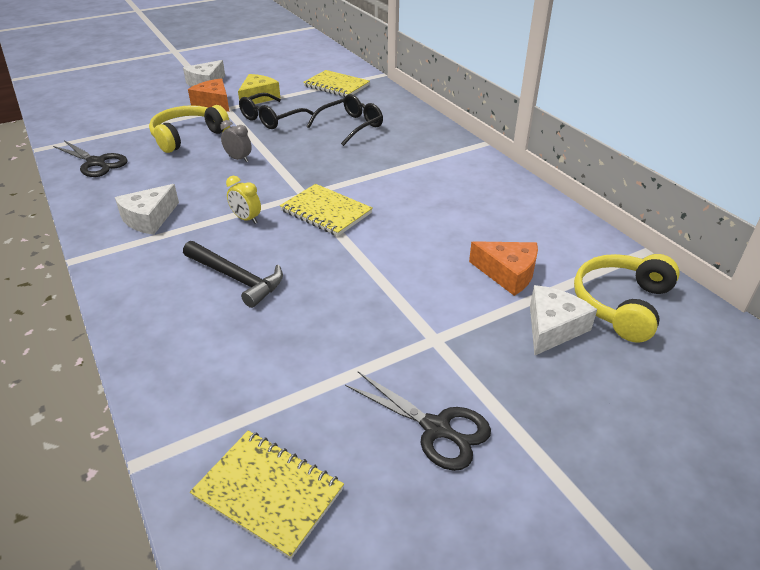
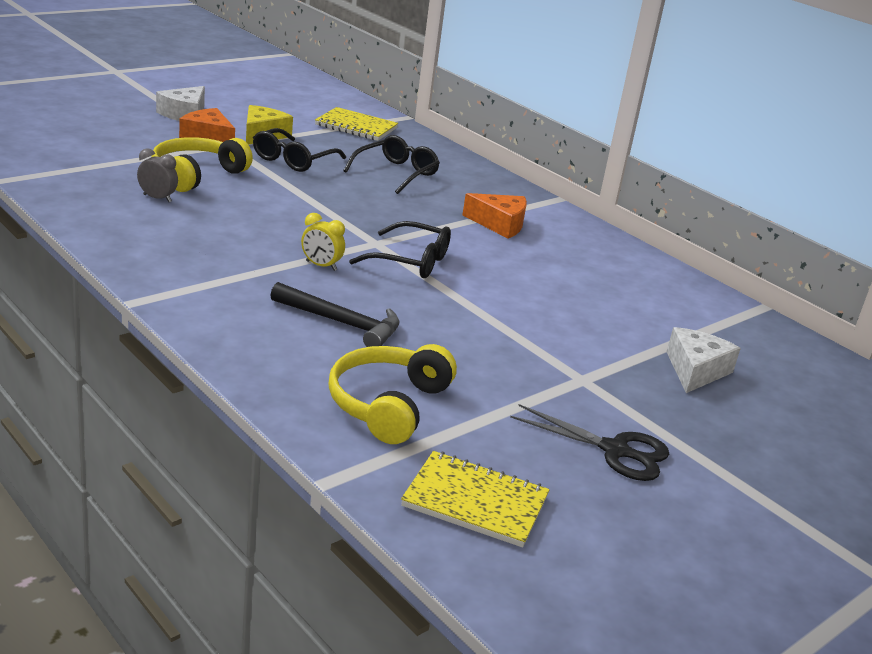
camera: 15 degrees left, 10 degrees down
black scissors [53,140,127,177] -> none
white cheese [115,184,179,235] -> none
grey clock [220,120,252,163] -> grey clock moved to [137,148,178,202]
yellow notebook [280,184,373,236] -> black glasses [349,221,451,278]
orange cheese [469,241,538,296] -> orange cheese moved to [462,193,527,239]
yellow headphones [574,254,680,343] -> yellow headphones moved to [328,344,457,444]

